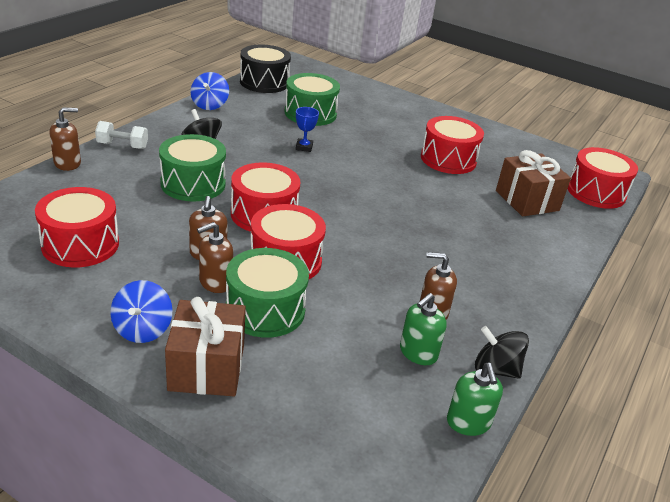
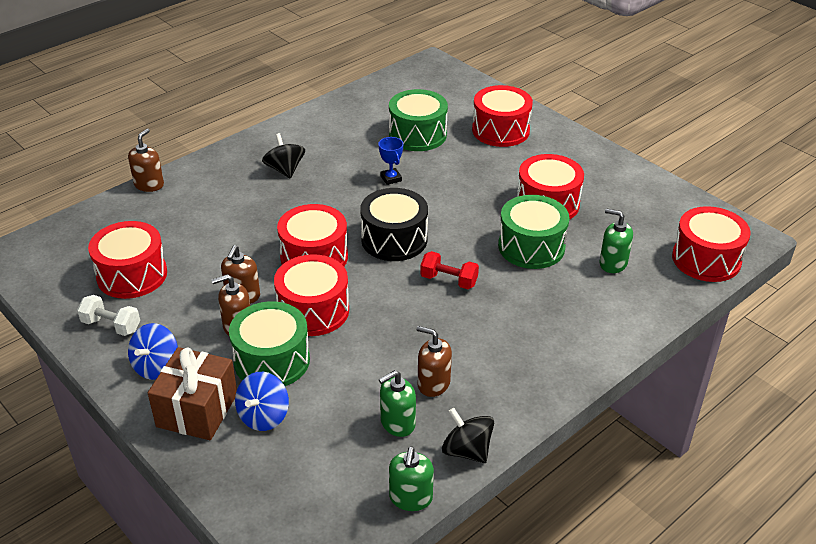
camera: 20 degrees right, 5 degrees up
brown soap dispenser [49,107,81,171] -> brown soap dispenser turned 60 degrees counterclockwise [128,128,164,192]
white dumbbell [95,121,148,149] -> white dumbbell moved to [77,295,140,336]
green drum [159,134,226,202] -> green drum moved to [498,195,570,269]
blue spinning top [190,72,229,110] -> blue spinning top moved to [235,372,289,431]
black drum [240,45,291,93] -> black drum moved to [360,188,428,261]
blue trophy [296,107,319,152] -> blue trophy turned 45 degrees counterclockwise [378,137,403,185]
brown gift [496,150,571,216] -> green soap dispenser [599,208,633,273]
none -> red dumbbell [420,251,479,289]
none -> red drum [472,85,533,147]

